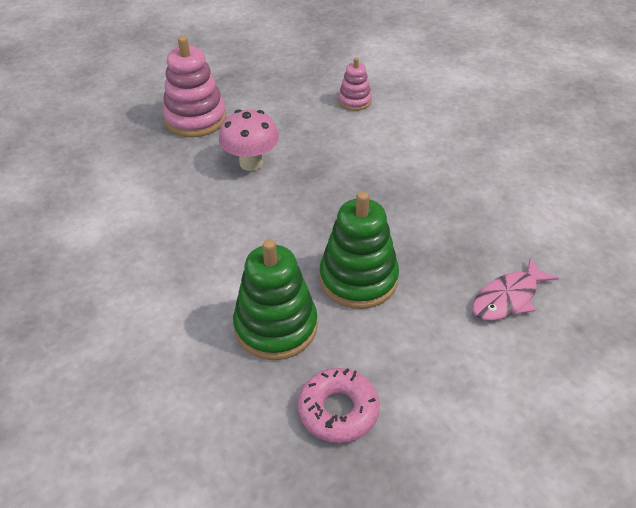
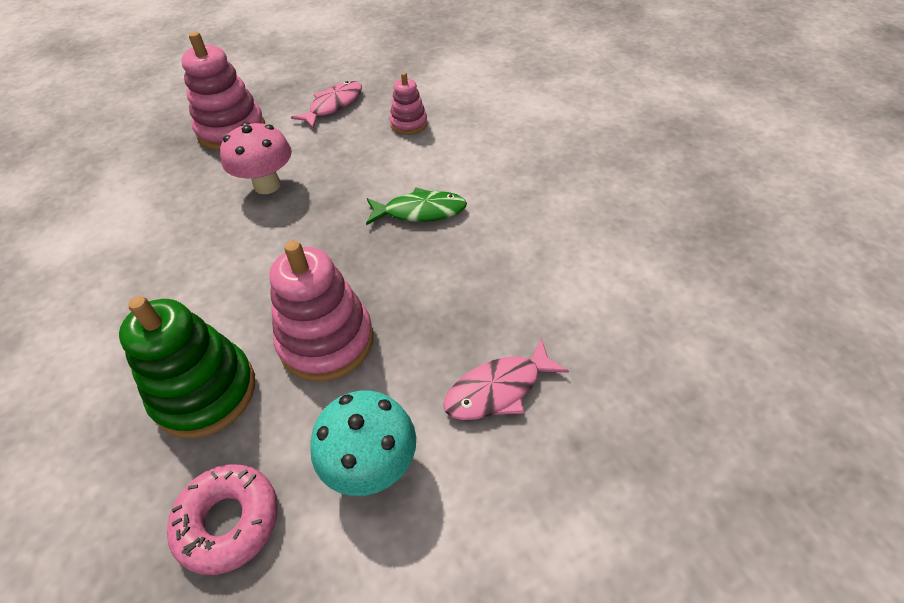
camera: 10 degrees right, 5 degrees up
green stacking toy [320,191,399,309] -> pink stacking toy [269,240,374,381]
none -> pink fish [291,81,362,128]
none -> turquoise mushroom [310,391,416,496]
none -> green fish [366,188,467,225]

